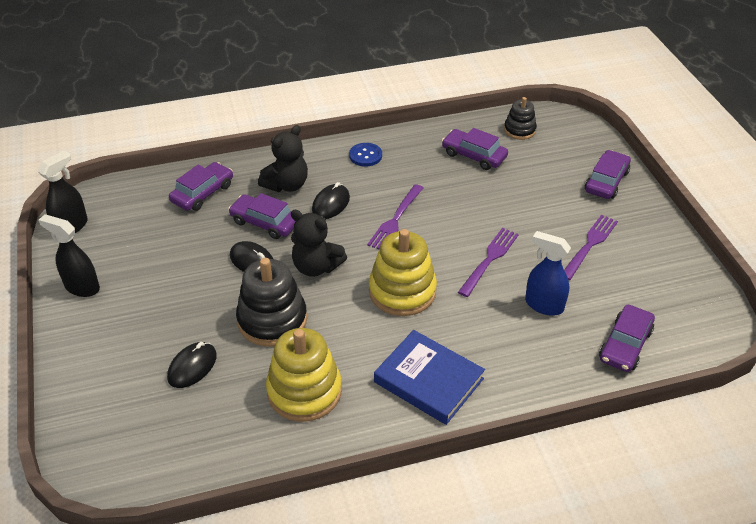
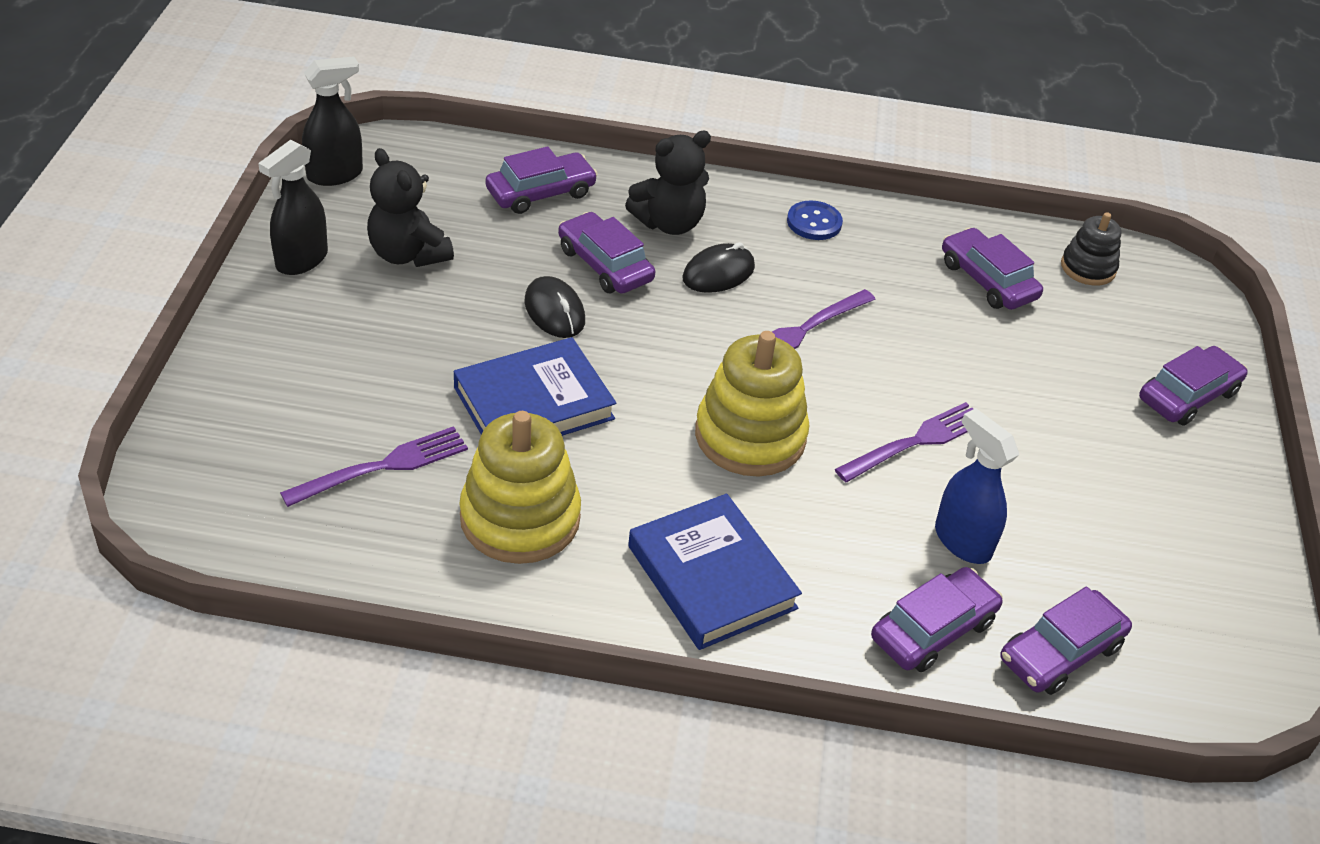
camera: 20 degrees right, 0 degrees up
black spray bottle [38,214,100,297] -> black spray bottle turned 105 degrees counterclockwise [258,140,328,275]
black mouse [167,342,217,388] -> none
black stacking toy [236,258,307,347] -> blue book [454,337,616,436]
black teddy bear [291,210,347,277] -> black teddy bear moved to [367,148,454,267]
purple fork [564,214,618,280] -> purple fork moved to [280,426,468,507]
none -> purple car [871,567,1003,672]

